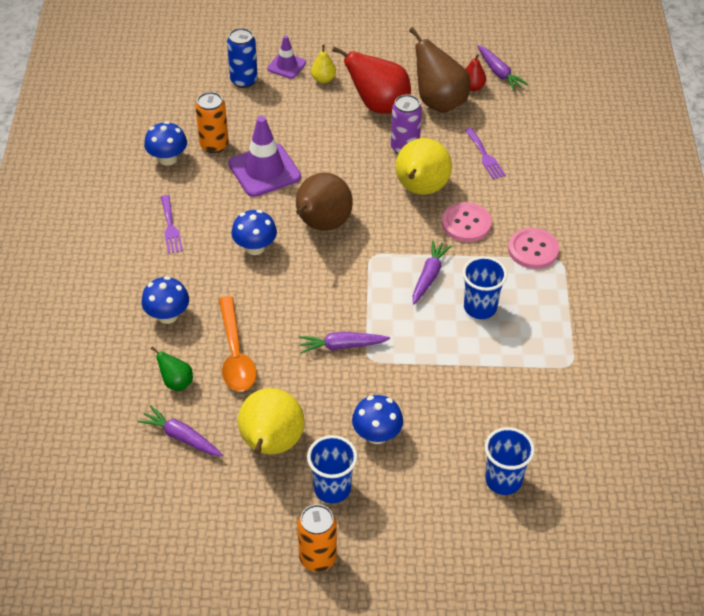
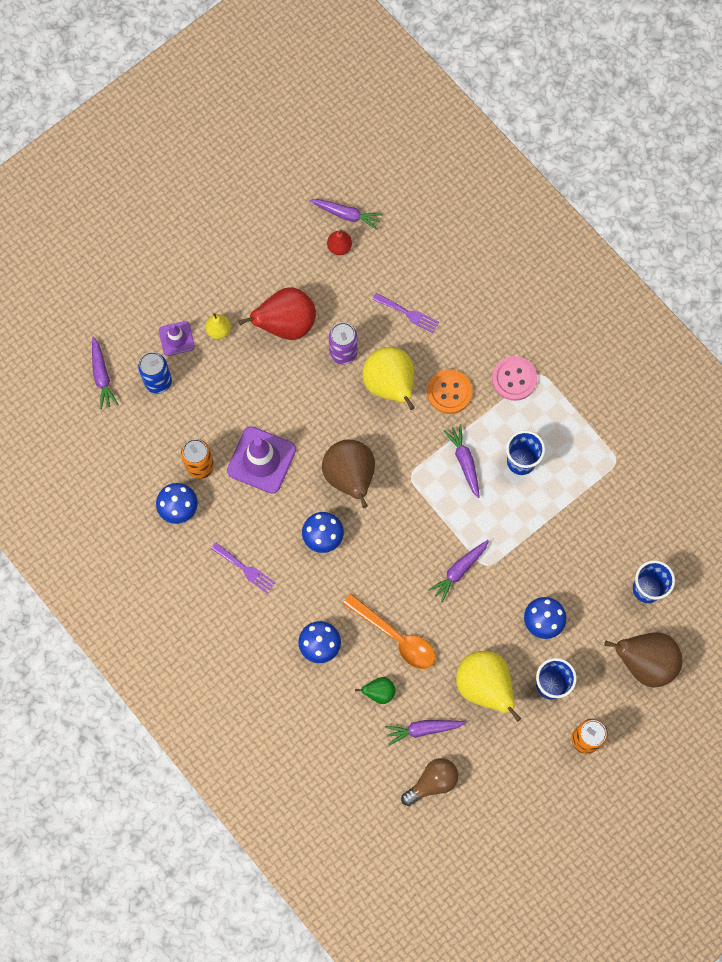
camera: 40 degrees left, 25 degrees up
brown pear [409,27,470,113] -> brown pear moved to [604,632,682,688]
pink button [442,202,492,242] -> orange button [427,369,473,414]
none -> purple carrot [92,336,118,409]
none -> brown light bulb [401,758,458,806]

